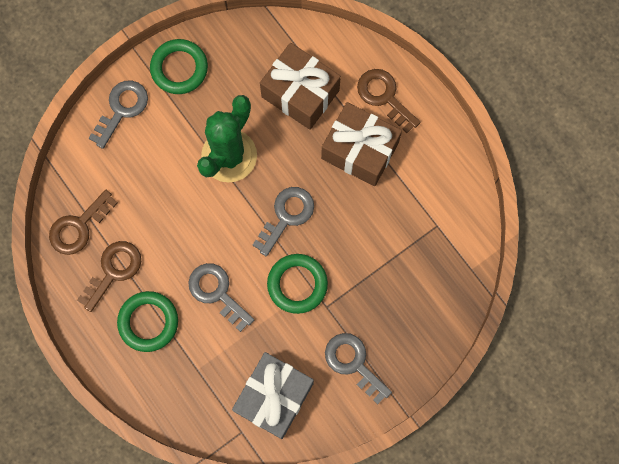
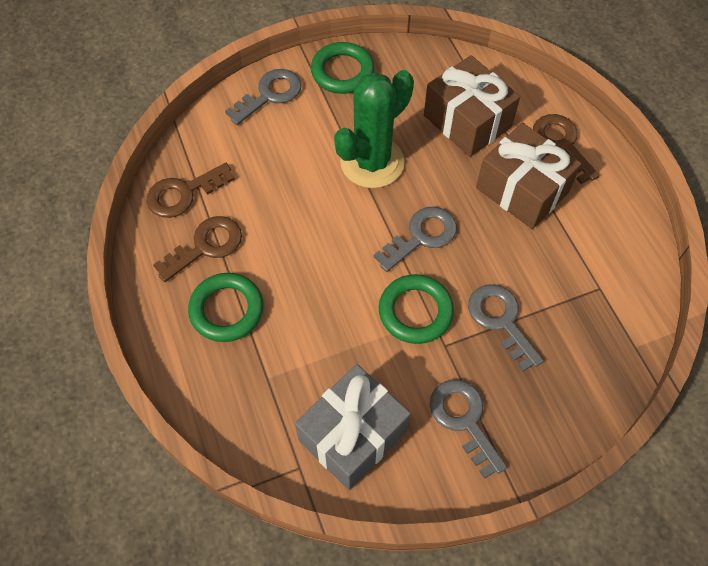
camera: 15 degrees right, 15 degrees down
grey key [188,263,254,332] -> grey key moved to [468,284,543,372]

